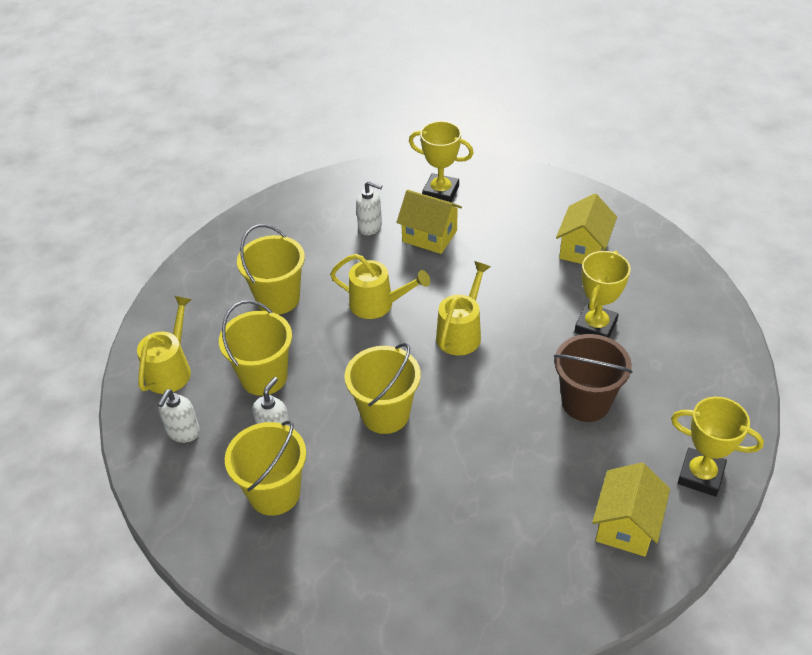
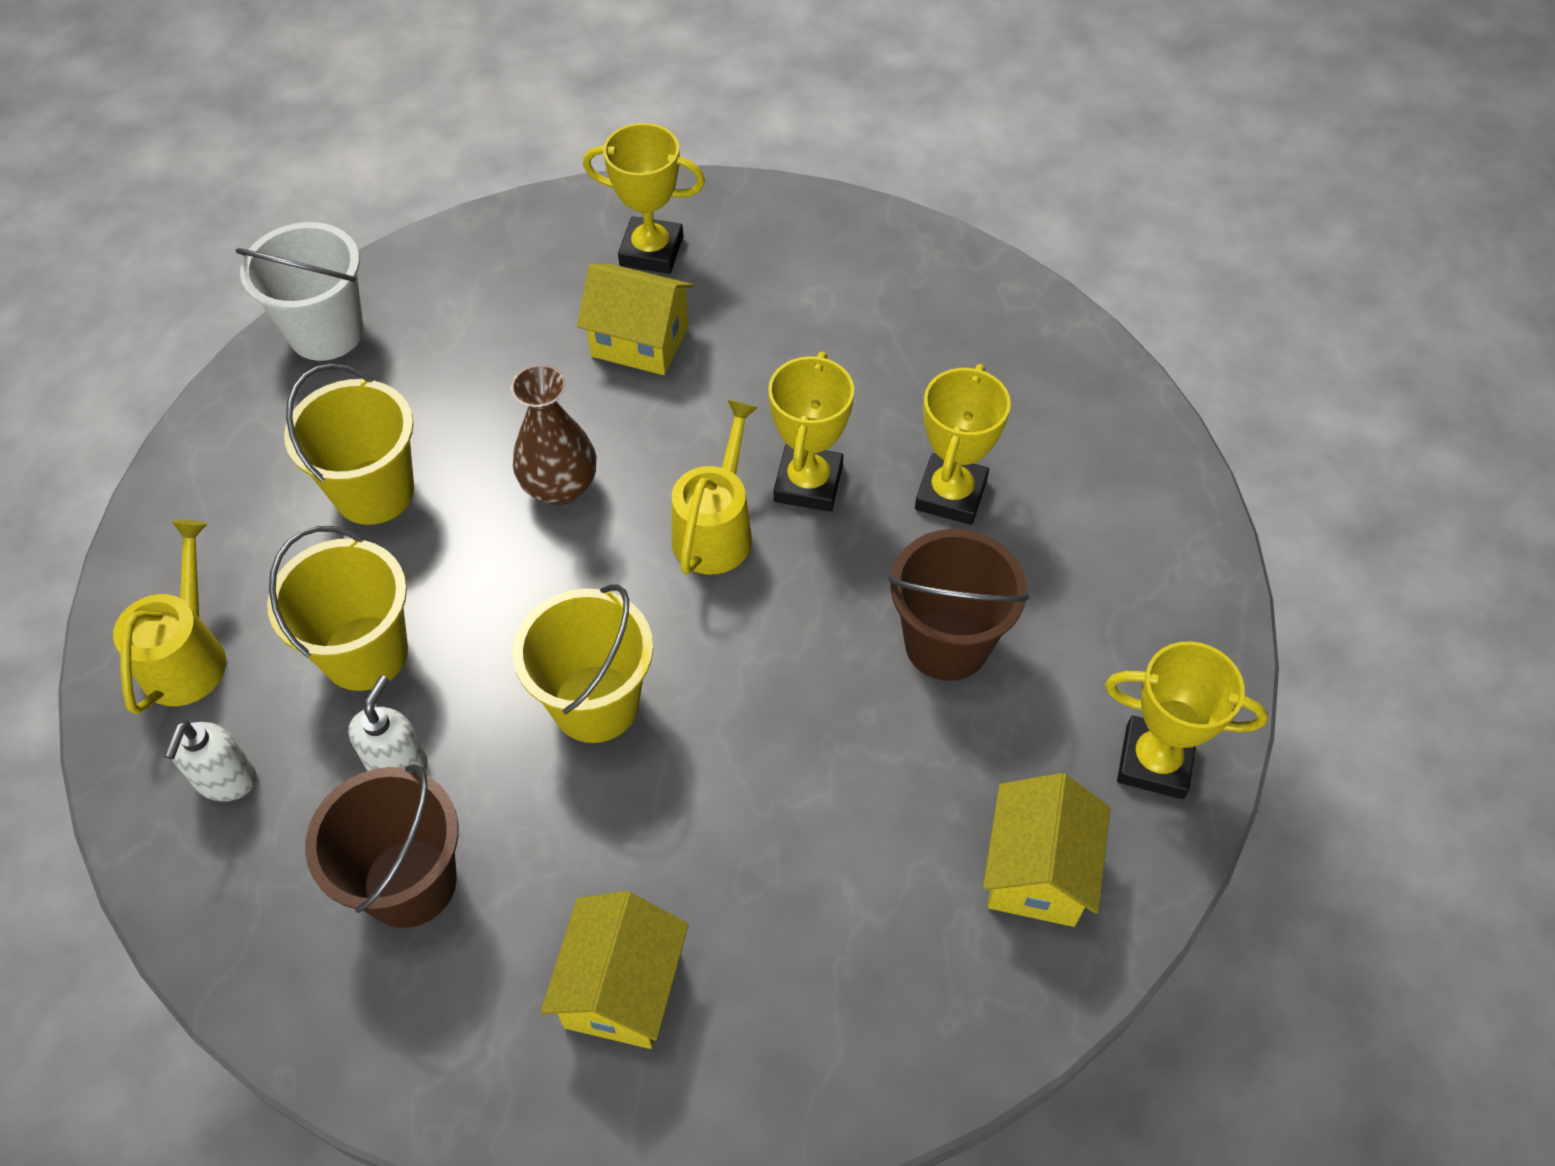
camera: 10 degrees left, 10 degrees up
yellow bucket [225,420,306,516] -> brown bucket [305,764,458,928]
yellow watering can [330,254,430,319] -> brown vase [510,364,596,505]
white soap dispenser [356,181,382,235] -> none
yellow house [556,193,617,264] -> yellow house moved to [541,891,689,1049]
none -> white bucket [235,222,363,361]
none -> yellow trophy [768,352,854,512]

